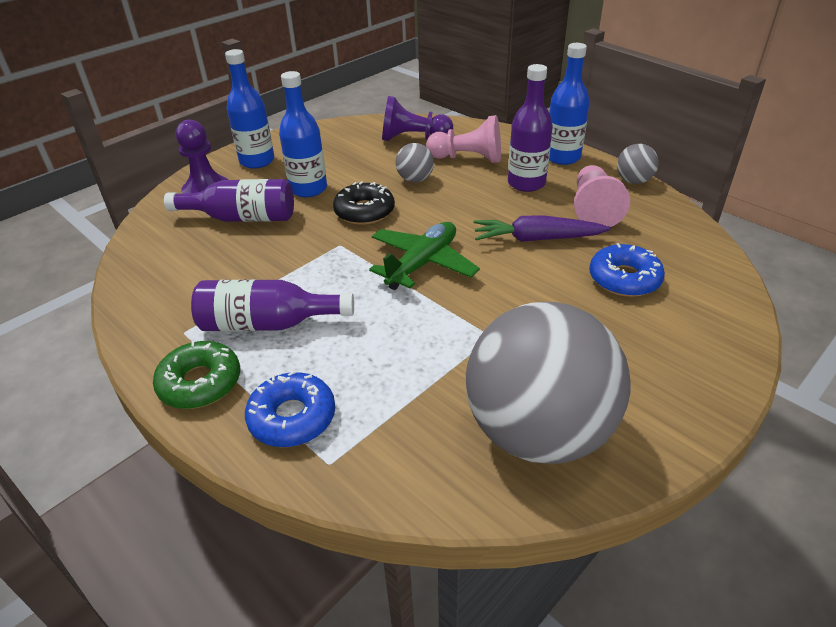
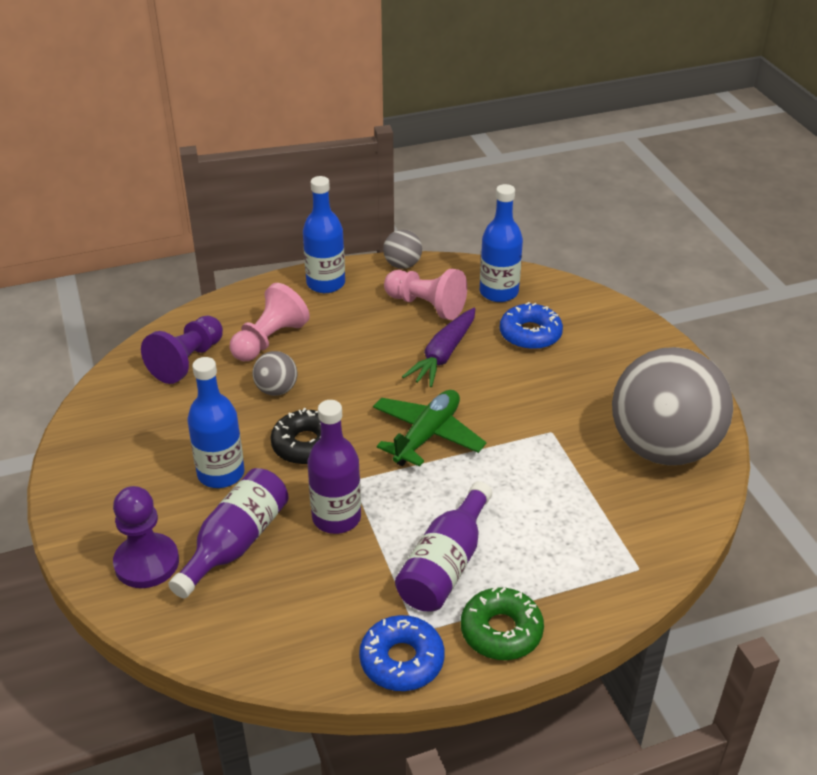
camera: 65 degrees left, 0 degrees up
blue bottle [225,49,274,169] -> blue bottle moved to [480,184,523,302]
blue donut [245,371,335,447] -> blue donut moved to [359,615,444,691]
green plane [369,222,480,290] -> green plane turned 60 degrees clockwise [373,390,486,467]
purple bottle [508,64,553,192] -> purple bottle moved to [307,400,361,534]

